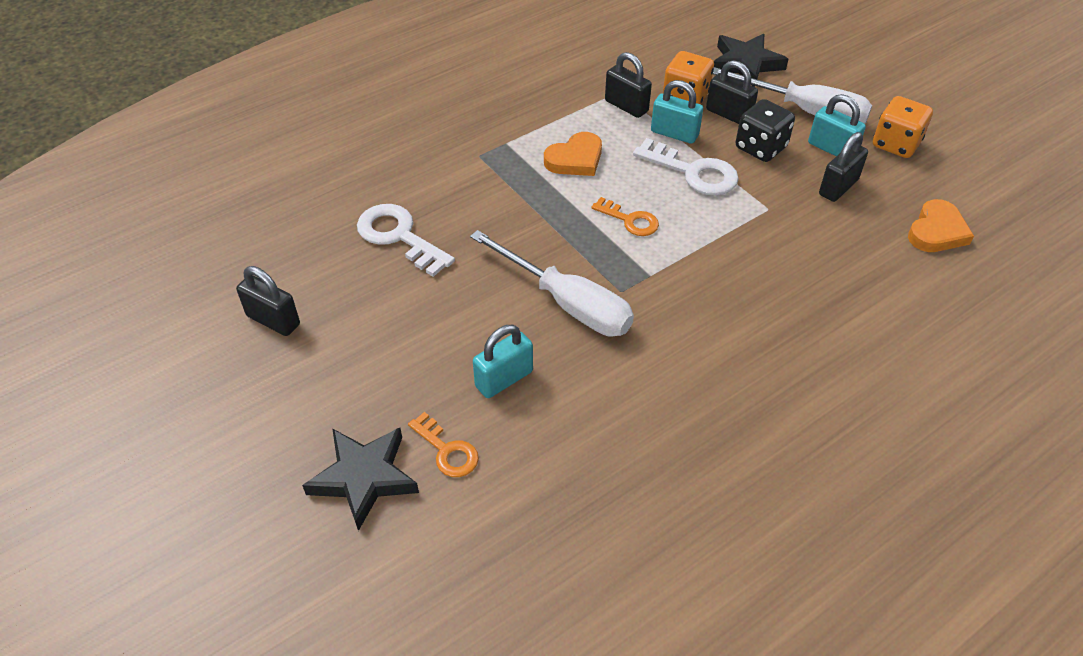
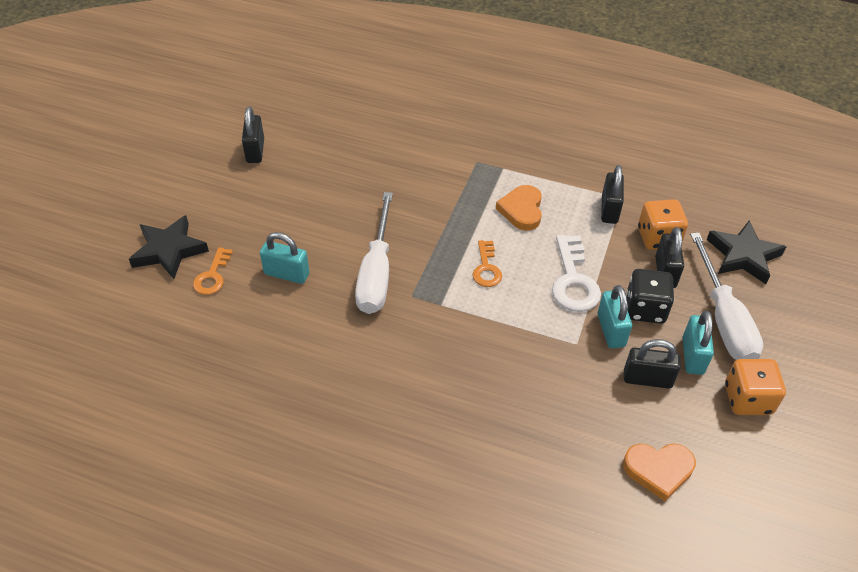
camera: 55 degrees right, 0 degrees up
white key [357,204,455,277] -> none
orange heart [544,132,602,176] -> orange heart turned 75 degrees clockwise [496,185,542,231]
turquoise padlock [651,80,703,144] -> turquoise padlock moved to [598,285,632,348]

